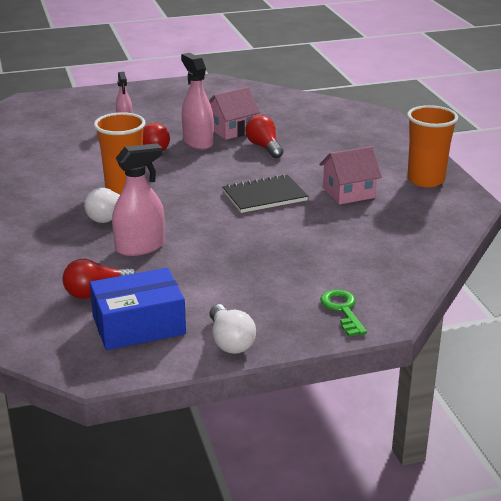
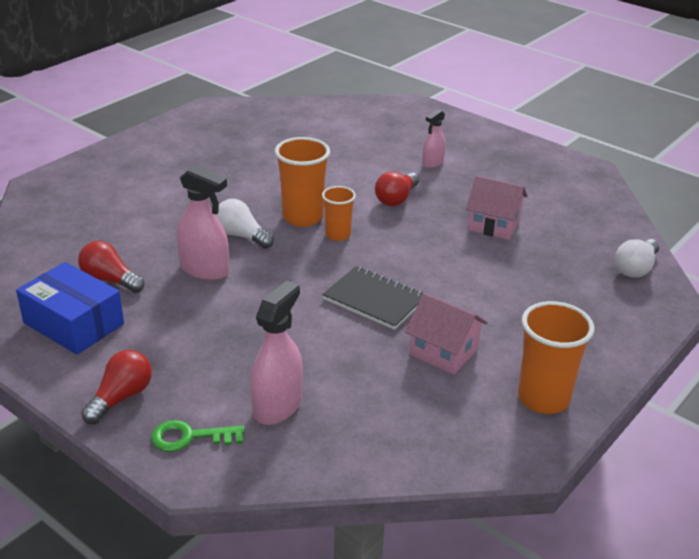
camera: 55 degrees right, 5 degrees up
pink spray bottle [181,53,214,150] -> pink spray bottle moved to [251,281,303,425]
white light bulb [209,304,256,354] -> white light bulb moved to [615,239,659,278]
red light bulb [245,115,284,158] -> red light bulb moved to [81,350,152,424]
green key [320,289,367,336] -> green key turned 135 degrees counterclockwise [151,420,245,452]
none -> orange cup [322,186,356,241]

